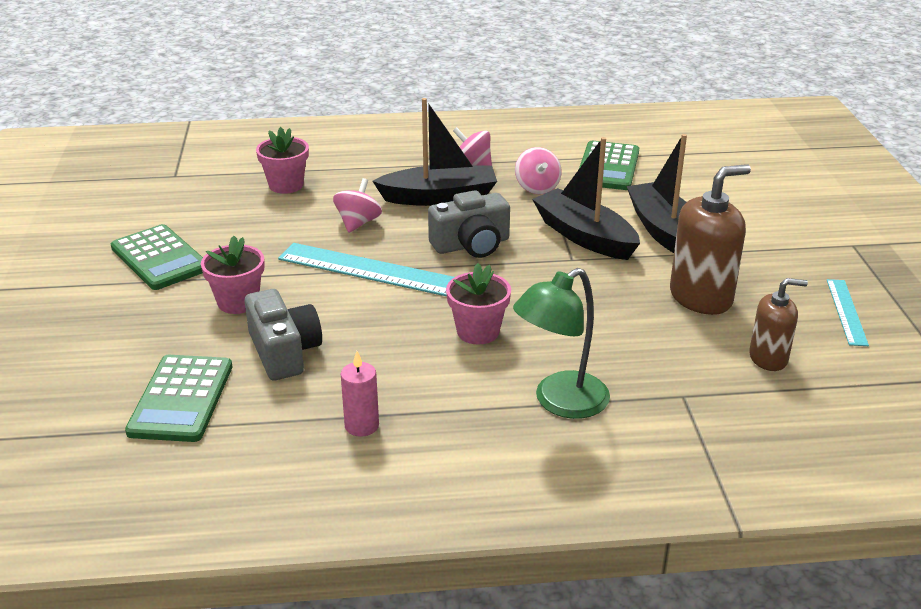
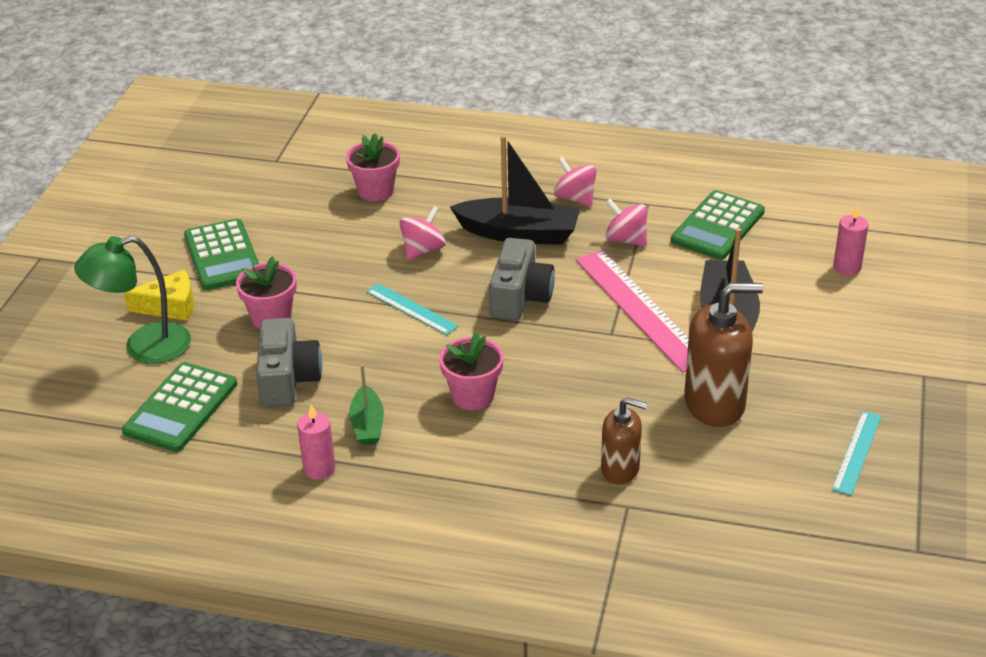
camera: 20 degrees right, 5 degrees up
turquoise ruler [278,243,454,296] -> turquoise ruler [366,283,458,335], size x0.54
grey camera [428,190,510,258] -> grey camera turned 75 degrees counterclockwise [489,238,555,320]
green lamp [513,268,610,419] -> green lamp moved to [74,236,191,364]
pink spinning top [515,147,562,194] -> pink spinning top turned 120 degrees clockwise [605,199,647,247]
black boat [532,137,640,260] -> pink ruler [576,250,689,373]
brown soap dispenser [749,278,808,371] -> brown soap dispenser moved to [601,397,647,484]
none -> yellow cheese [124,270,194,321]
none -> green boat [349,364,384,445]
none -> pink candle [833,205,868,275]

